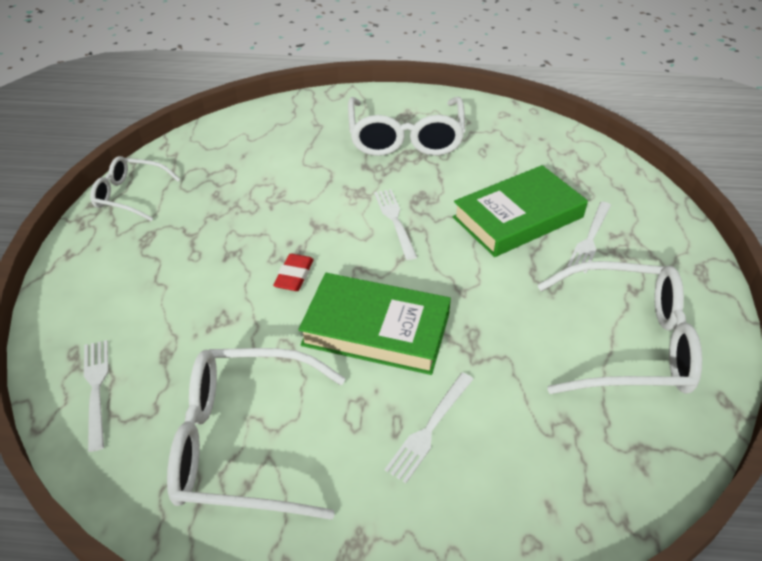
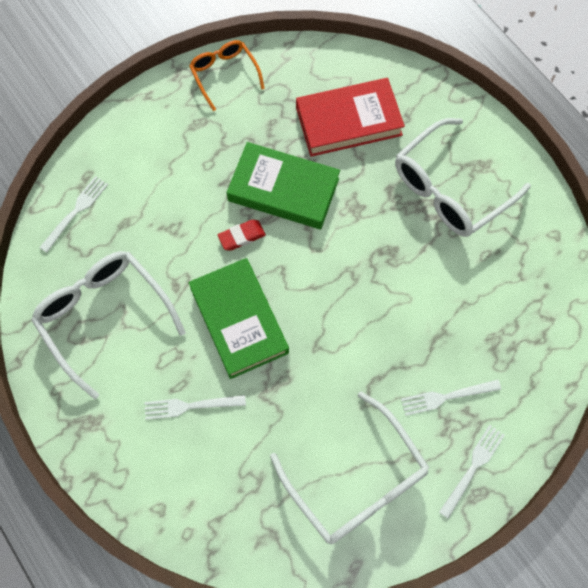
camera: 50 degrees right, 25 degrees up
white glasses [90,156,181,221] -> orange glasses [189,40,265,111]
white fork [374,189,417,260] -> white fork moved to [439,425,505,519]
green book [453,165,588,257] -> green book moved to [227,142,340,229]
none -> red book [296,78,405,157]

